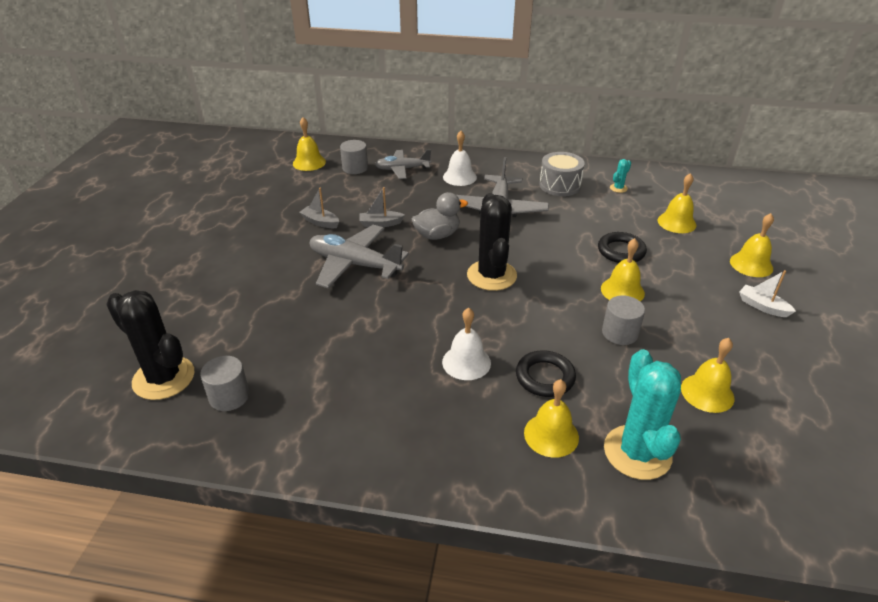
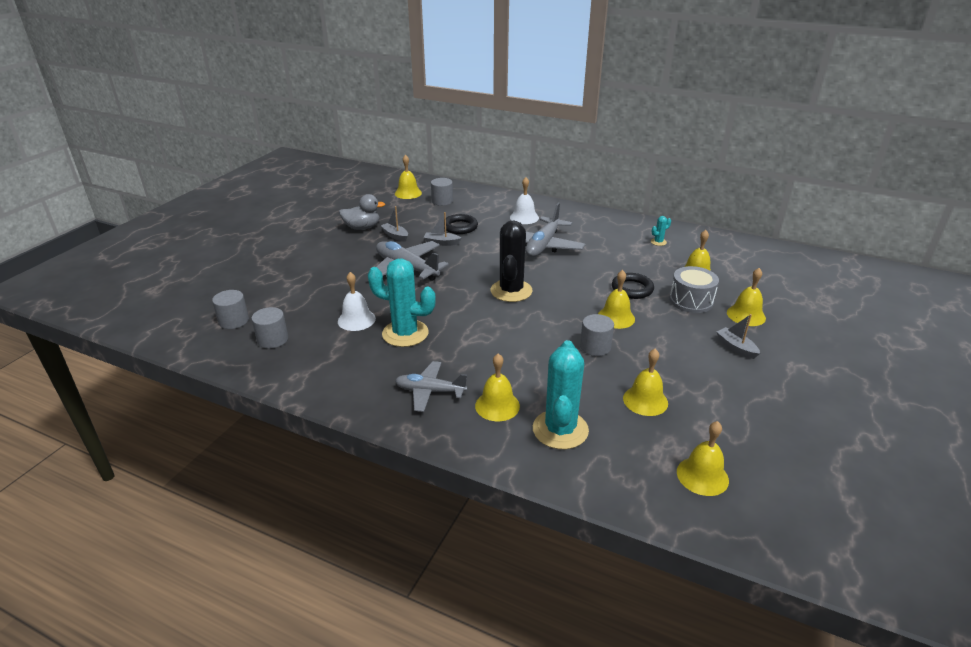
camera: 15 degrees right, 5 degrees down
black cactus [106,290,194,400] -> grey cylinder [212,290,249,329]
grey plane [375,150,431,179] -> grey plane moved to [395,361,468,412]
grey duck [412,192,468,240] -> grey duck moved to [339,194,385,230]
white bell [442,308,491,380] -> white bell moved to [338,272,376,331]
black ring [516,350,576,397] -> black ring moved to [444,214,478,234]
grey drum [539,152,585,196] -> grey drum moved to [669,266,719,313]
white boat [739,270,796,317] -> grey boat [716,314,760,359]
none -> turquoise cactus [368,258,436,347]
none -> yellow bell [677,421,729,496]

